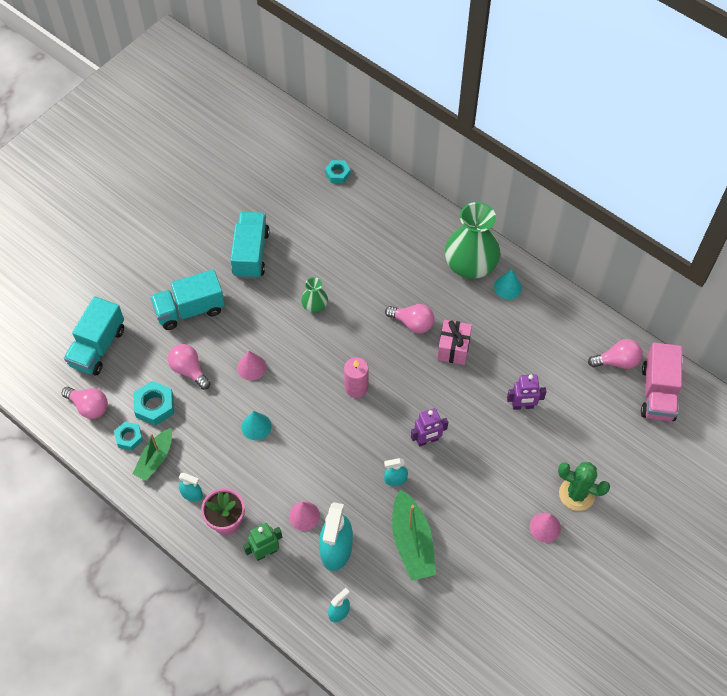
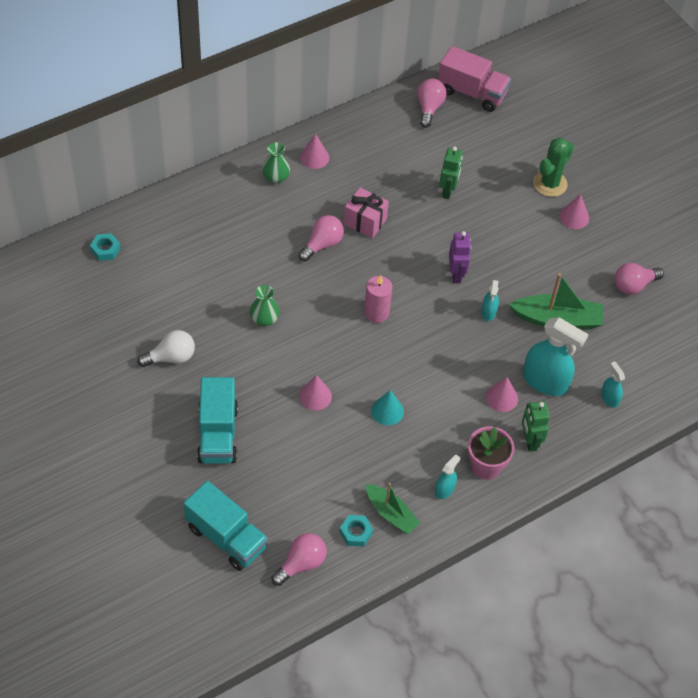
camera: 75 degrees left, 5 degrees down
turquoise nut [134,381,174,426] -> none
pink light bulb [168,344,211,390] -> pink light bulb moved to [615,263,664,295]
turquoise truck [230,212,269,279] -> white light bulb [137,330,195,367]
green vase [445,202,501,279] -> green vase [262,142,290,183], size x0.48
turquoise cone [494,269,522,299] -> pink cone [300,134,329,169]
purple robot [507,374,547,410] -> green robot [439,146,463,199]

